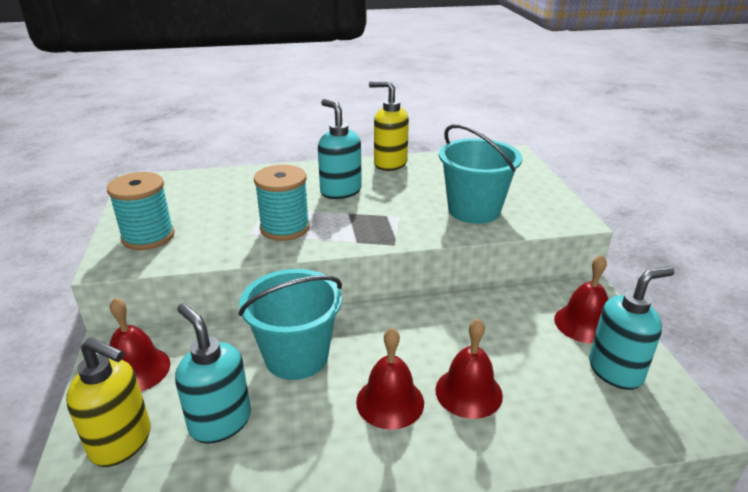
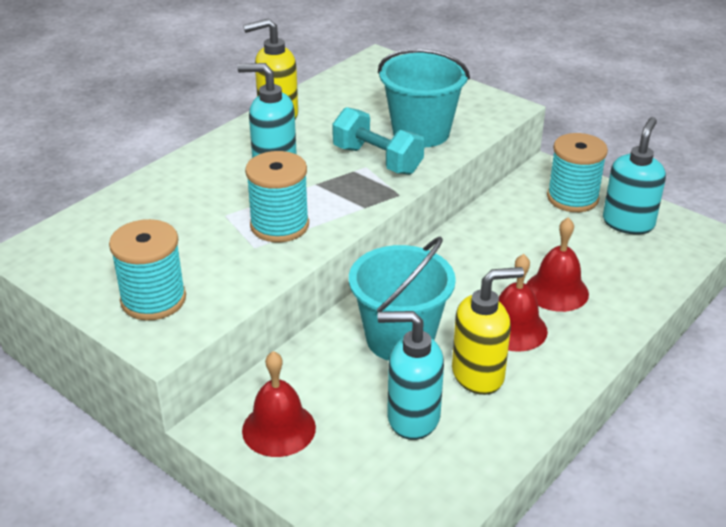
camera: 40 degrees left, 5 degrees up
yellow soap dispenser [66,337,151,467] -> yellow soap dispenser moved to [452,267,524,395]
red bell [554,255,609,344] -> turquoise spool [547,133,608,212]
none -> turquoise dumbbell [332,107,425,175]

